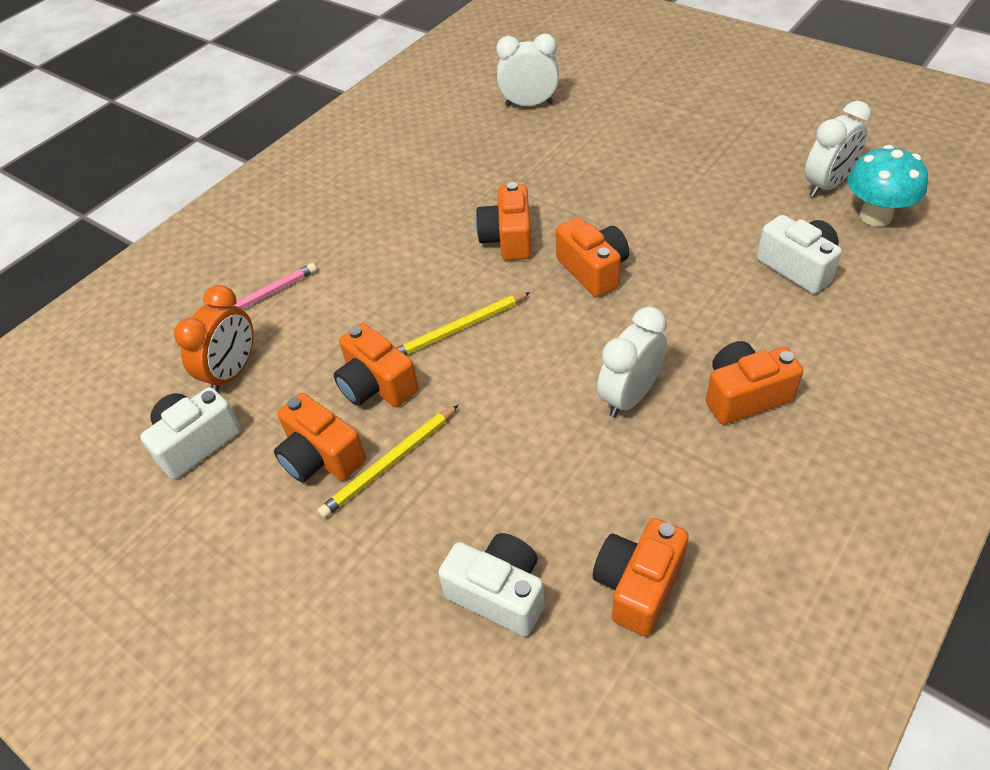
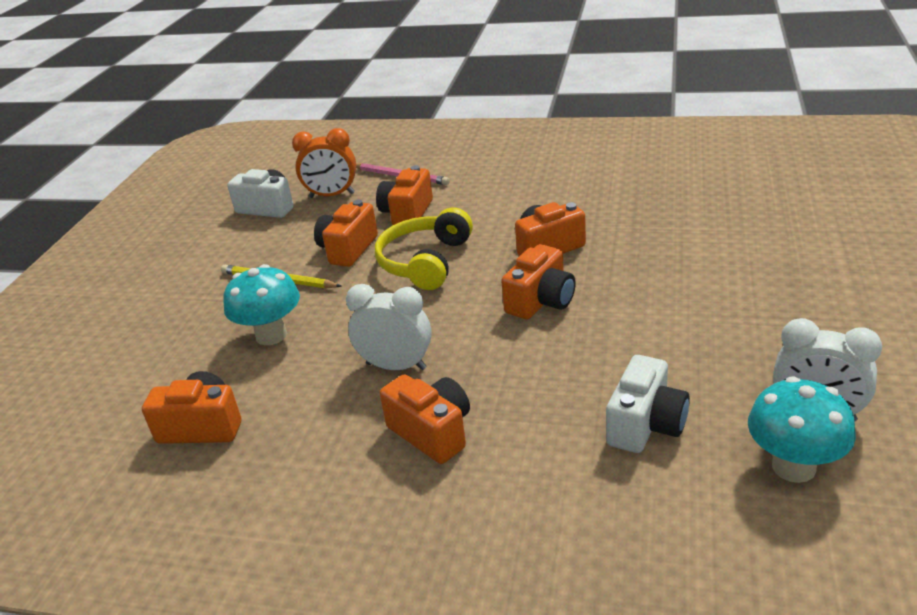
camera: 65 degrees right, 15 degrees down
orange camera [274,393,366,482] -> orange camera moved to [376,165,433,225]
yellow pencil [396,292,531,355] -> yellow headphones [375,207,473,290]
white camera [438,533,545,636] -> none
white clock [496,34,559,106] -> none
none -> turquoise mushroom [223,264,300,345]

